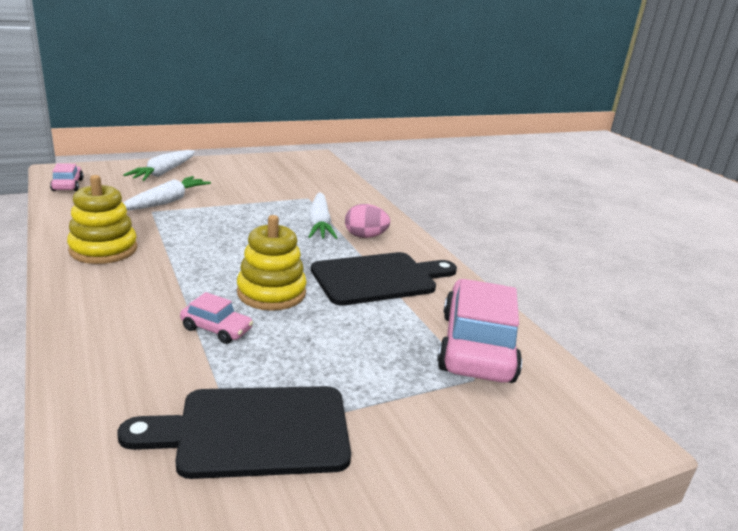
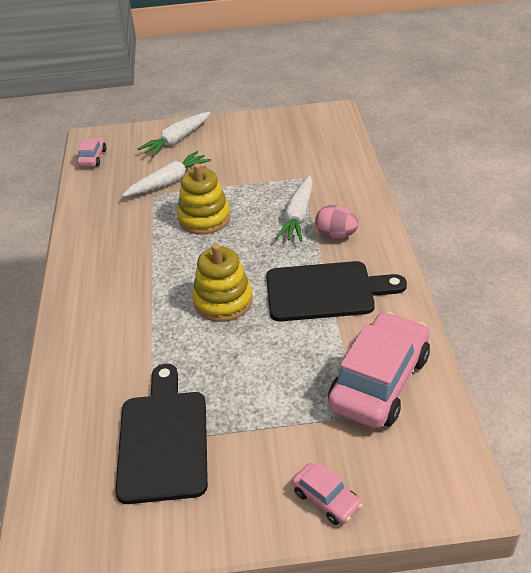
camera: 25 degrees right, 15 degrees up
yellow stacking toy [67,175,137,264] -> yellow stacking toy moved to [177,163,231,235]
black cutting board [117,386,351,479] -> black cutting board turned 75 degrees clockwise [115,364,208,504]
pink car [180,292,253,344] -> pink car moved to [292,462,363,525]

